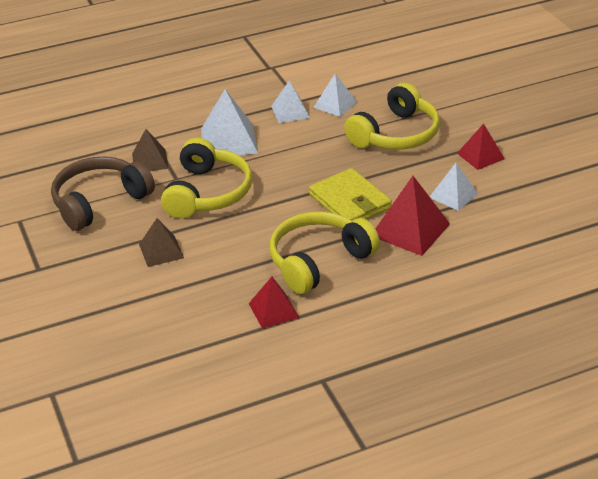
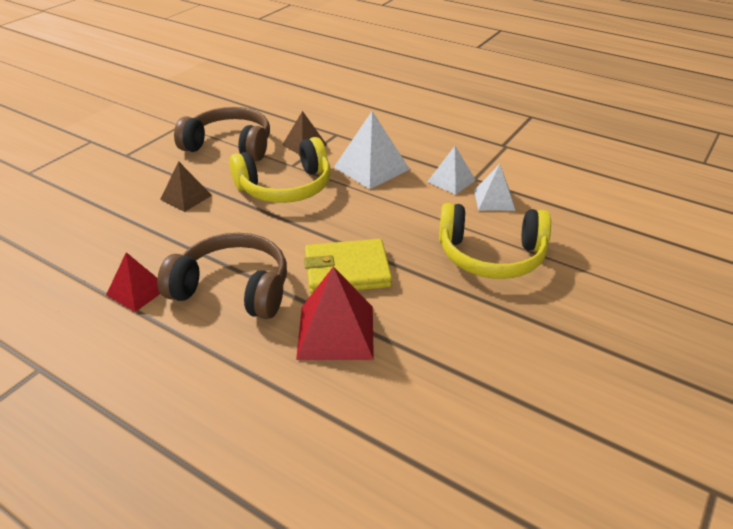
camera: 55 degrees right, 0 degrees up
yellow headphones [270,212,380,294] -> brown headphones [157,233,287,319]
yellow wallet [309,168,392,221] -> yellow wallet turned 60 degrees clockwise [304,239,392,294]
white pyramid [430,163,478,211] -> none
red pyramid [457,123,505,170] -> none

